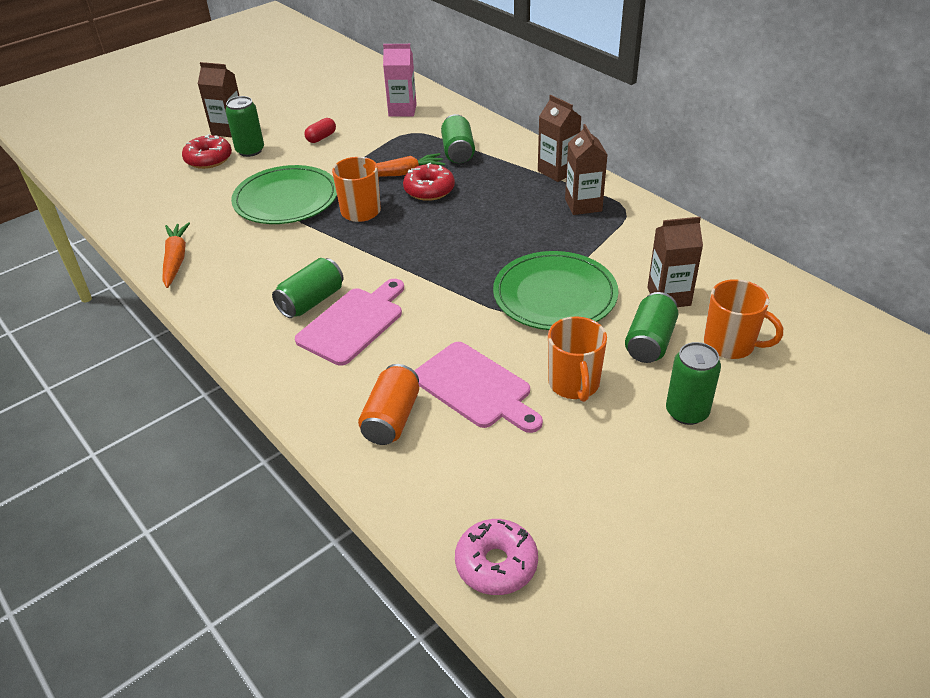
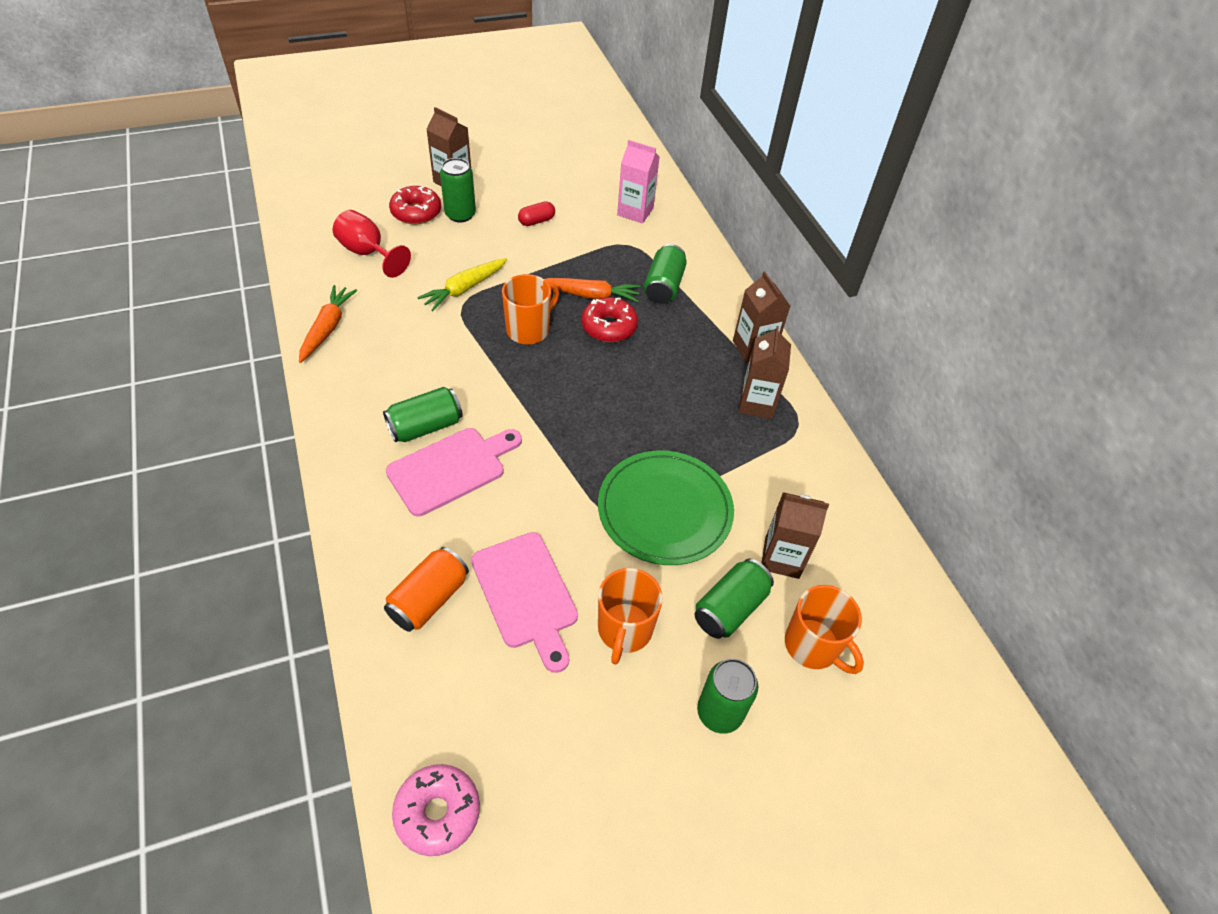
camera: 15 degrees right, 10 degrees up
green plate [231,165,337,224] -> yellow carrot [417,258,507,311]
none -> red goblet [333,210,411,278]

